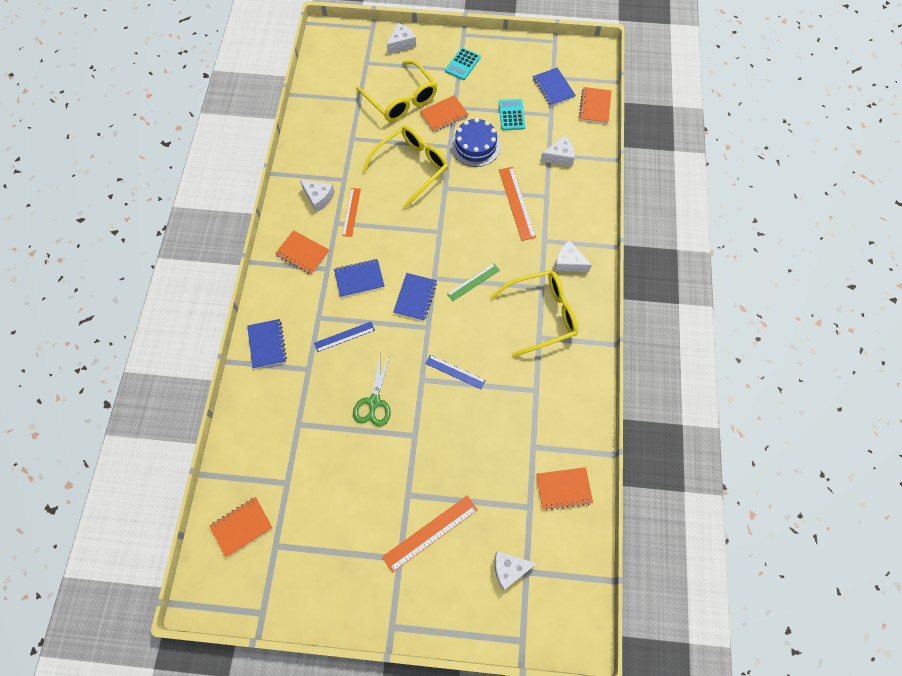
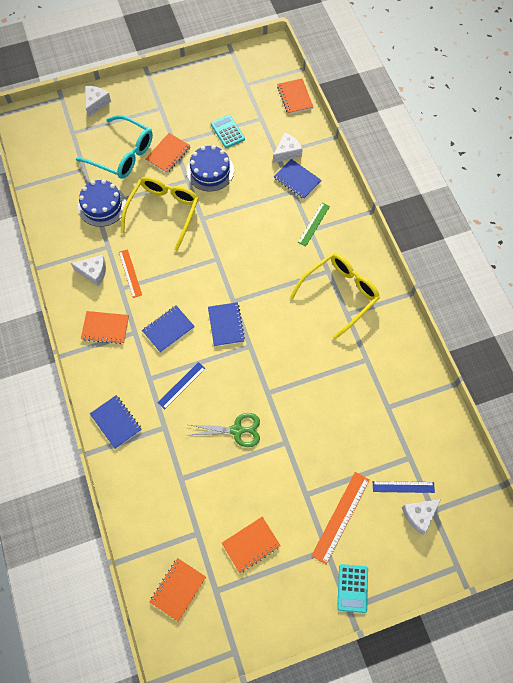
camera: 25 degrees left, 0 degrees up
green scissors [353,353,391,427] -> green scissors turned 75 degrees counterclockwise [190,413,260,447]
yellow glasses [356,60,437,122] -> turquoise glasses [76,115,153,179]
blue ruler [425,355,486,389] -> blue ruler moved to [373,481,435,493]
turquoise calculator [445,48,481,80] -> turquoise calculator moved to [337,564,368,613]
green ruler [447,263,500,301] -> green ruler moved to [298,203,330,246]
orange ruler [499,167,536,241] -> none
blue notebook [533,67,576,106] -> blue notebook moved to [274,159,322,199]
orange notebook [536,467,593,511] -> orange notebook moved to [222,517,281,573]
white cheese [555,240,592,272] -> none
none -> blue cake [78,179,126,227]

